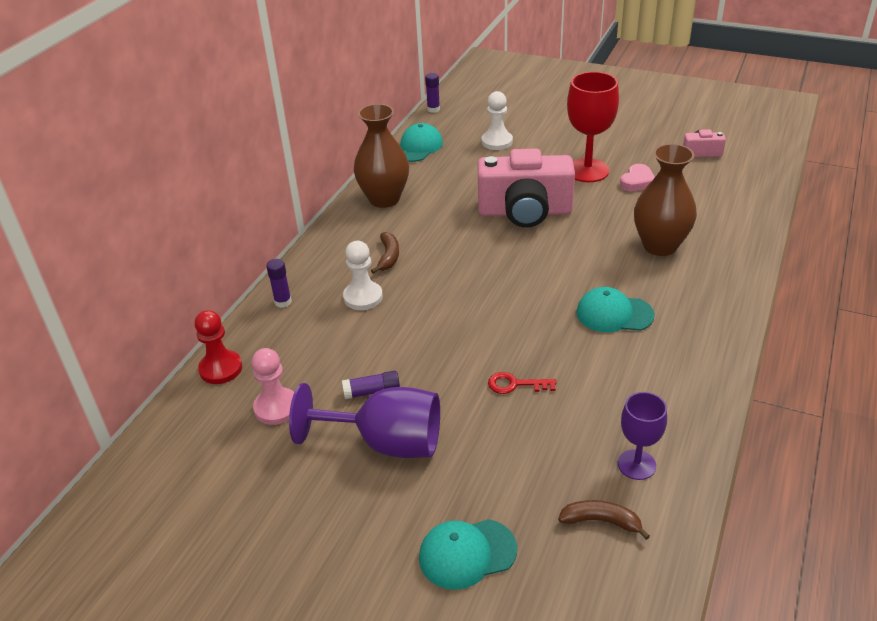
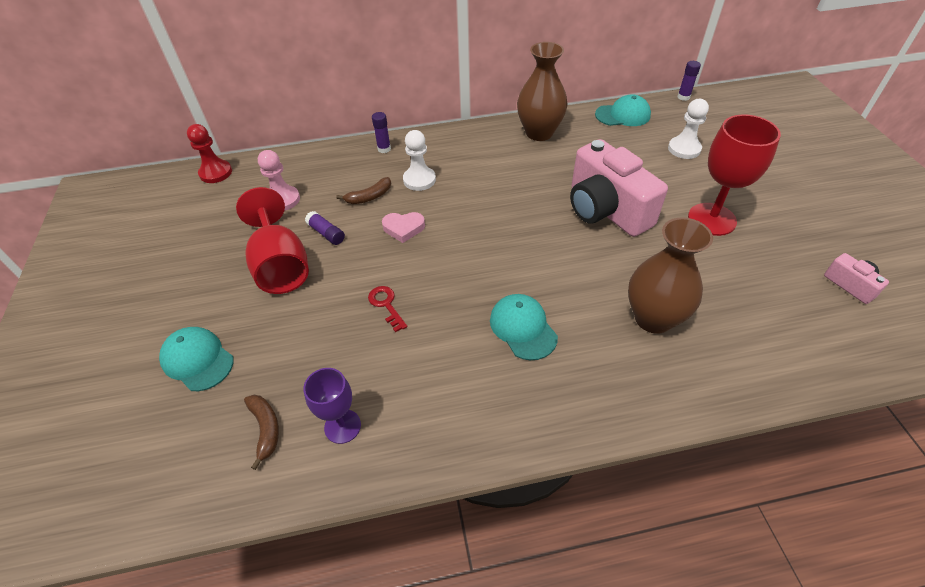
camera: 55 degrees right, 10 degrees up
red pawn [195,310,242,384] -> red pawn moved to [187,124,232,183]
purple goblet [289,383,440,458] -> red goblet [236,187,309,294]
brown banana [371,232,399,274] -> brown banana moved to [336,177,391,204]
pink heart [620,164,655,191] -> pink heart moved to [382,212,425,243]

